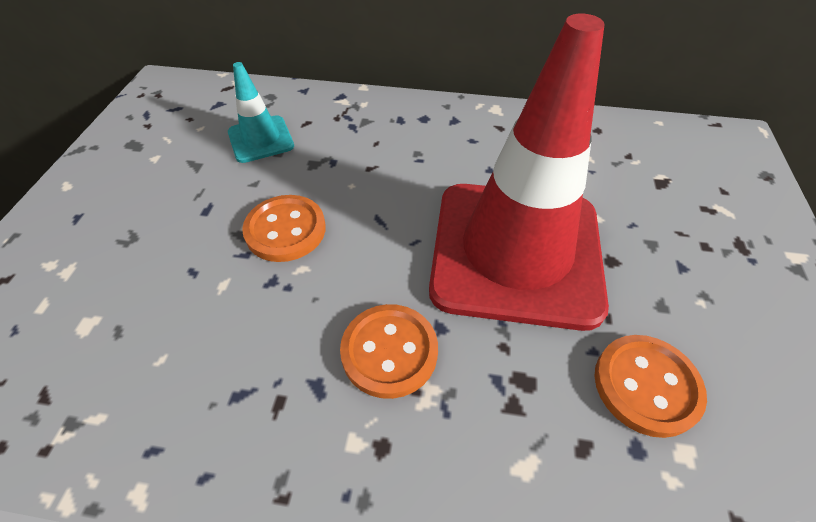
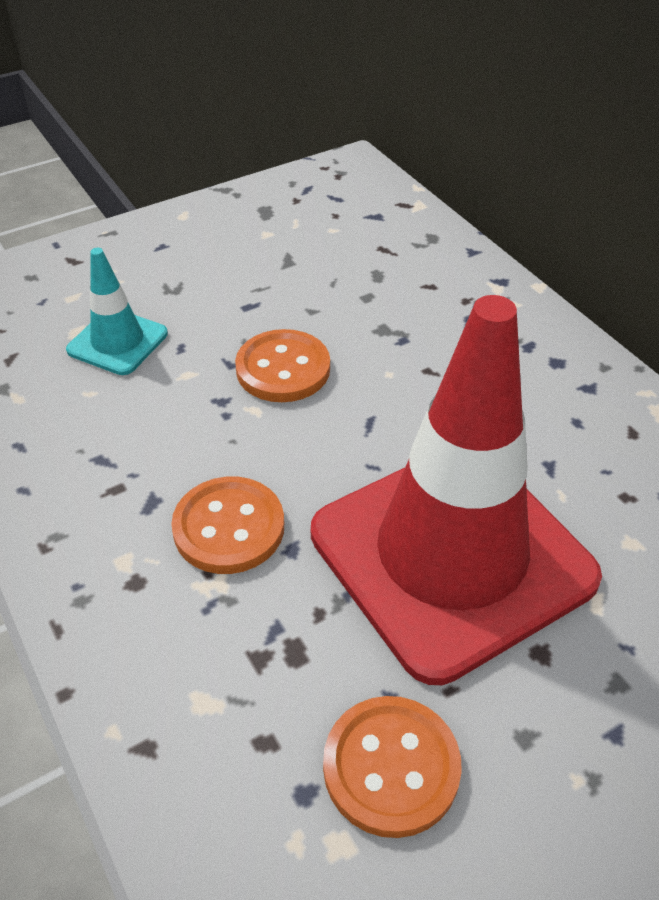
camera: 50 degrees right, 5 degrees down
turquoise traffic cone [228,62,294,163] -> turquoise traffic cone moved to [66,248,168,375]

